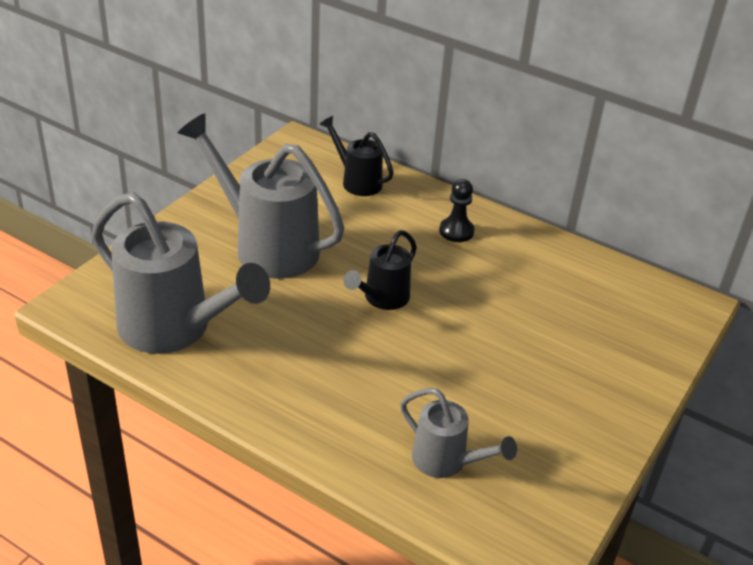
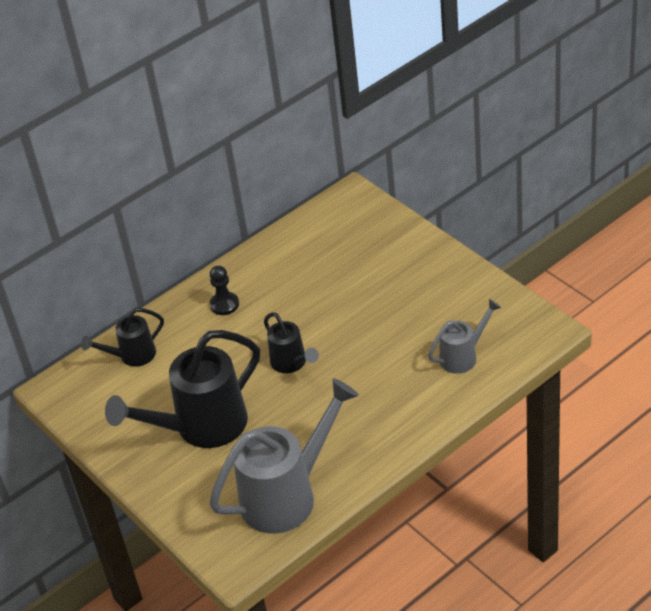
camera: 65 degrees left, 5 degrees up
grey watering can [178,113,344,279] -> black watering can [105,330,260,448]

